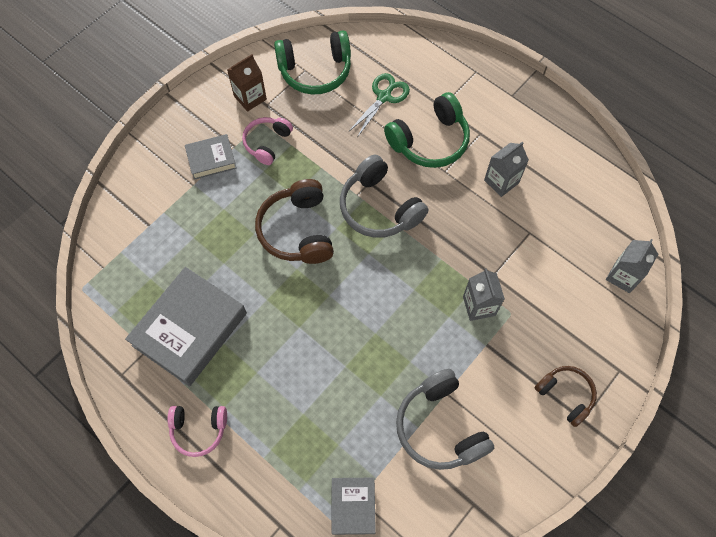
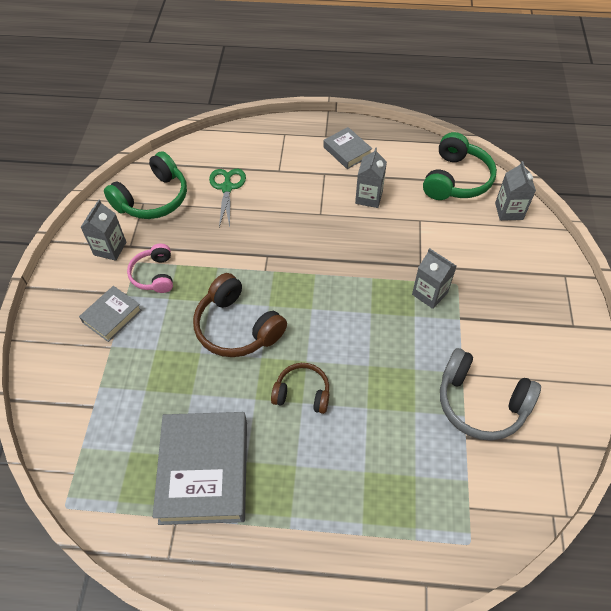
camera: 35 degrees left, 10 degrees down
pink headphones [167,406,227,457] -> none
brown carton [227,54,267,112] -> grey carton [80,200,126,261]
grey book [332,478,376,535] -> grey book moved to [323,127,372,169]
grey headphones [340,155,428,238] -> none
green headphones [384,92,470,168] -> green headphones moved to [423,132,497,200]
brown headphones [535,366,597,427] -> brown headphones moved to [271,363,330,414]

